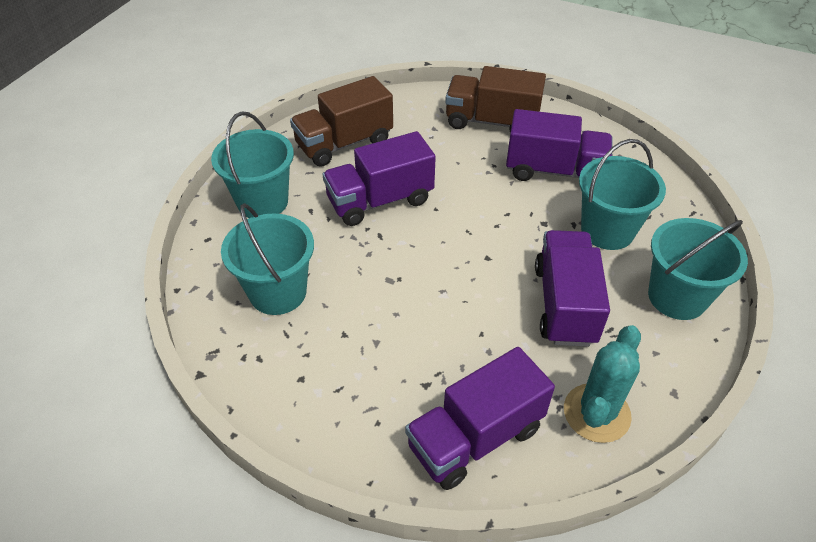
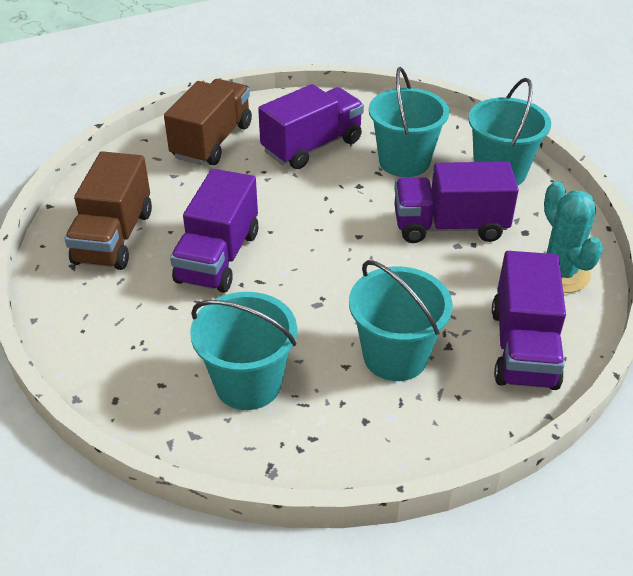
camera: 50 degrees left, 5 degrees down
turquoise bucket [211,111,294,218] -> turquoise bucket moved to [349,260,453,381]
brown truck [445,66,546,133] -> brown truck turned 150 degrees clockwise [164,79,252,165]
purple truck [535,230,610,347] -> purple truck turned 45 degrees counterclockwise [394,161,519,243]

